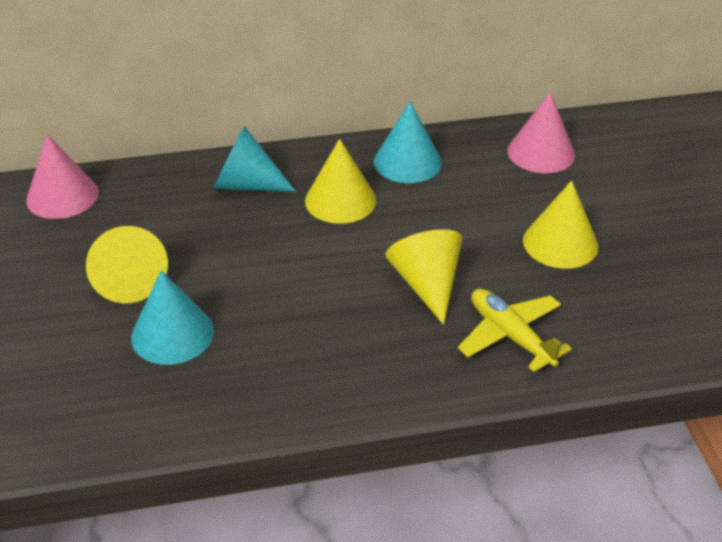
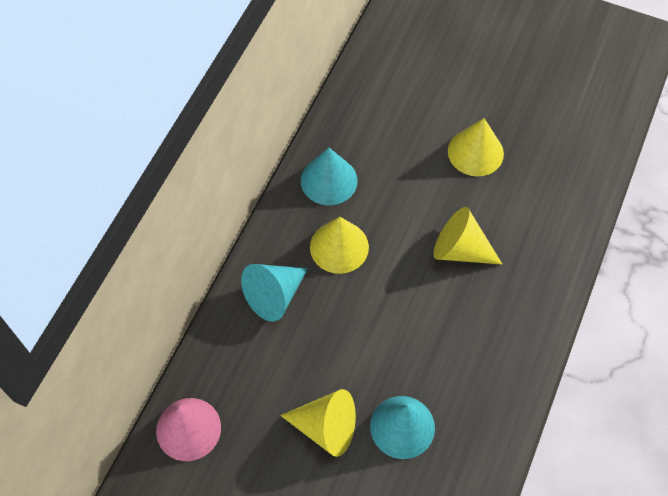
camera: 55 degrees left, 20 degrees up
yellow plane [458,289,572,372] -> none
pink cone [507,92,575,173] -> none

